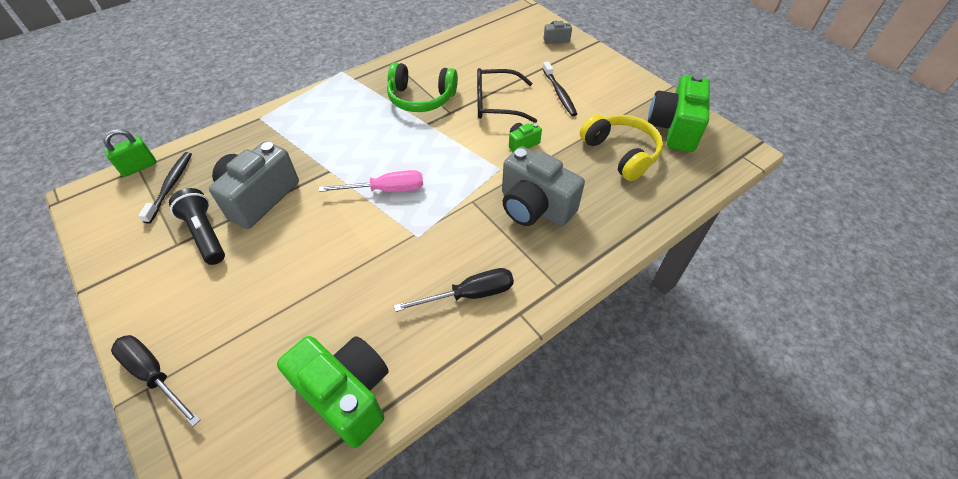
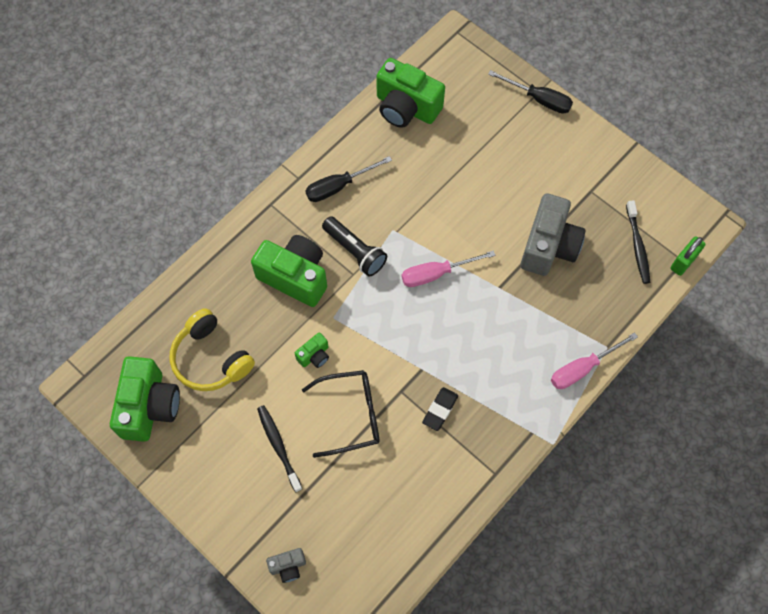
camera: 170 degrees right, 15 degrees up
black flashlight [169,188,225,265] -> black flashlight moved to [322,216,387,277]
green headphones [387,62,458,112] -> black eraser [422,387,458,431]
grey camera [502,146,585,227] -> green camera [251,235,327,307]
none -> pink screwdriver [551,332,638,389]

